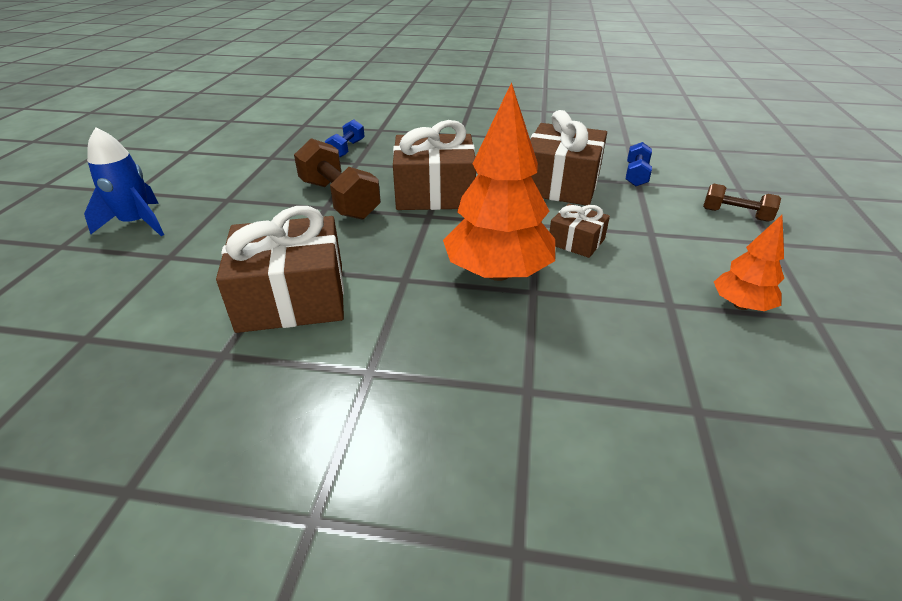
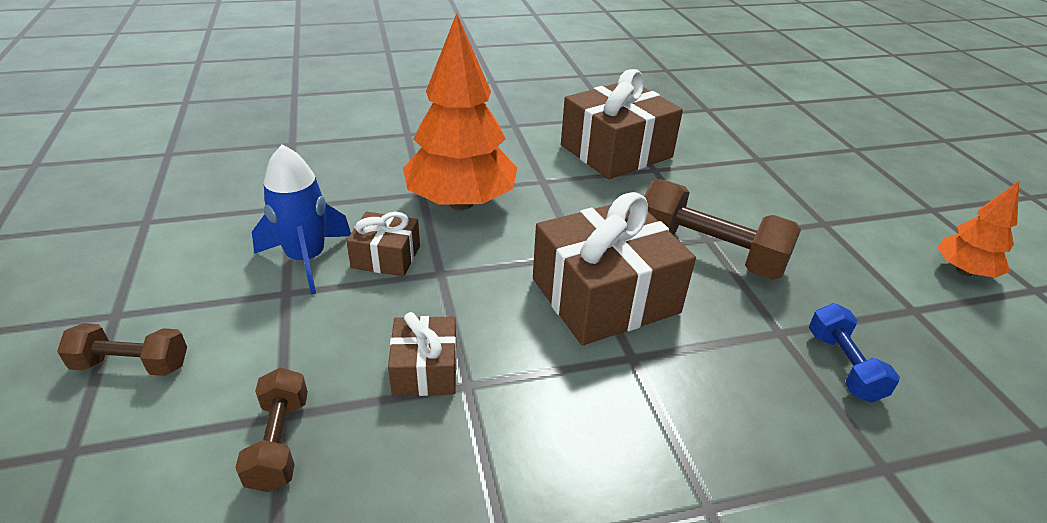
camera: 155 degrees right, 0 degrees up
blue rocket [84,127,164,236] -> blue rocket moved to [252,145,351,295]
brown gift [530,110,607,205] -> brown gift [388,312,457,396], size x0.51
blue dumbbell [626,142,652,186] -> brown dumbbell [235,368,308,492]
orange tree [714,215,784,311] -> orange tree moved to [937,181,1019,278]

